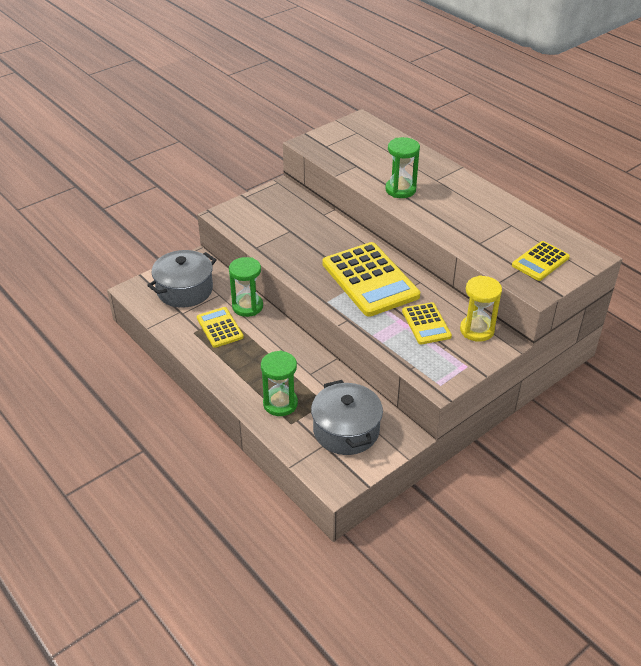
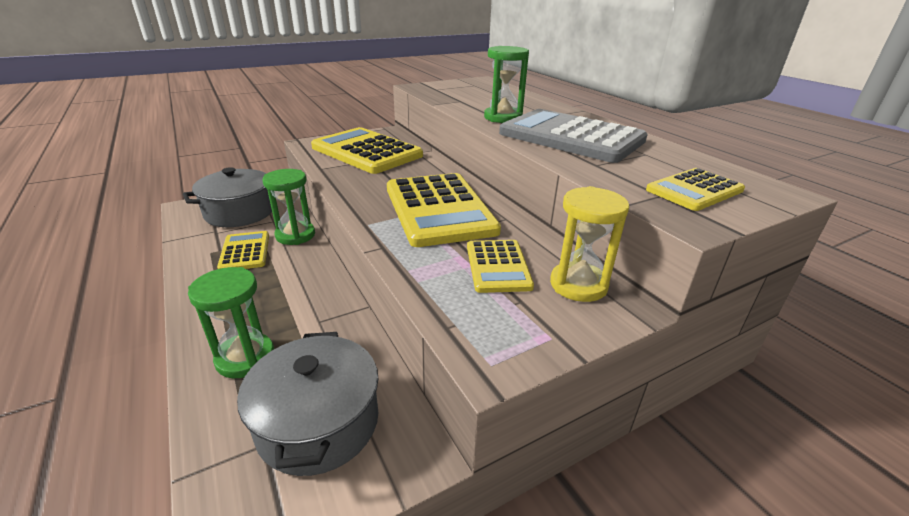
camera: 10 degrees right, 10 degrees down
none -> yellow calculator [311,127,423,174]
none -> grey calculator [499,109,648,163]

